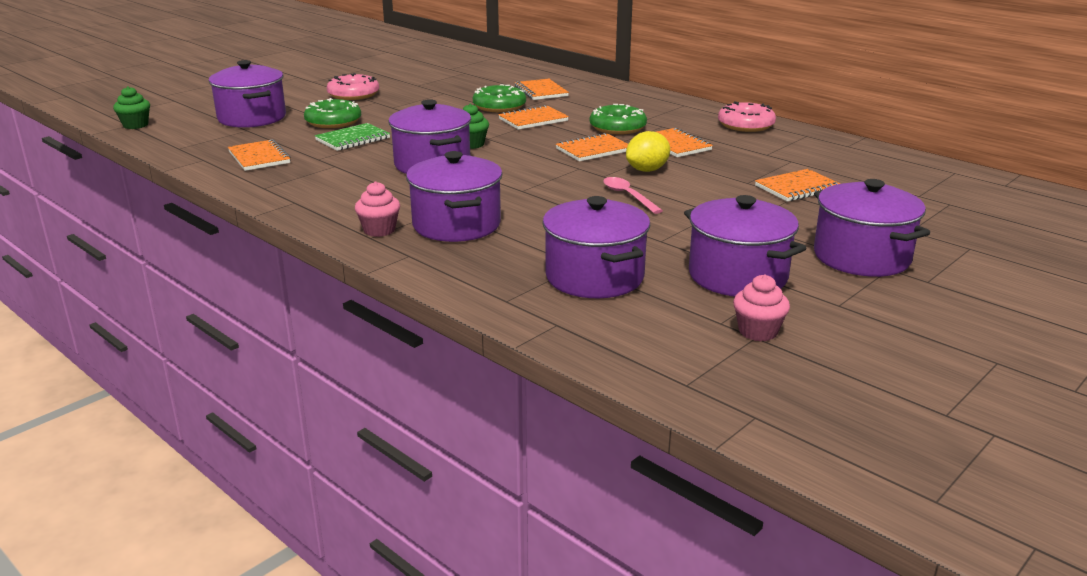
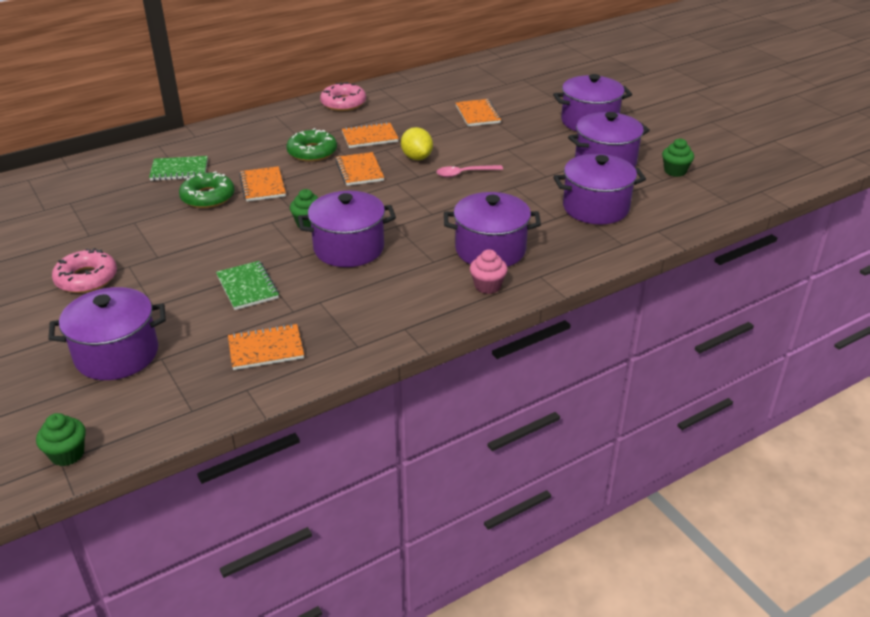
camera: 75 degrees left, 10 degrees up
green donut [304,98,361,128] -> none
orange notebook [515,79,569,100] -> green notebook [149,156,208,181]
pink cupcake [733,274,790,342] -> green cupcake [662,138,694,177]

